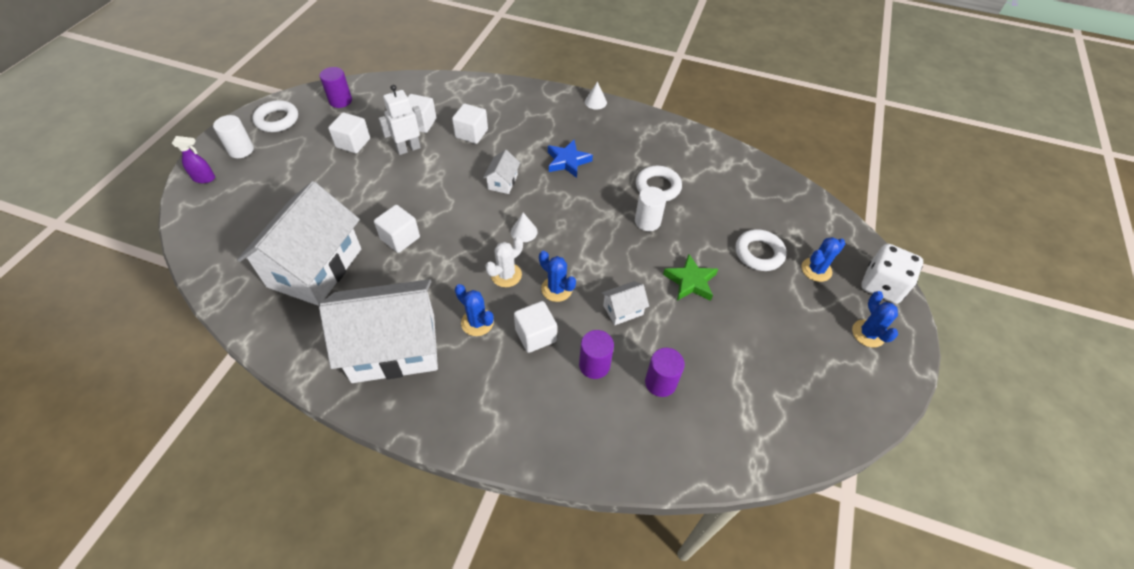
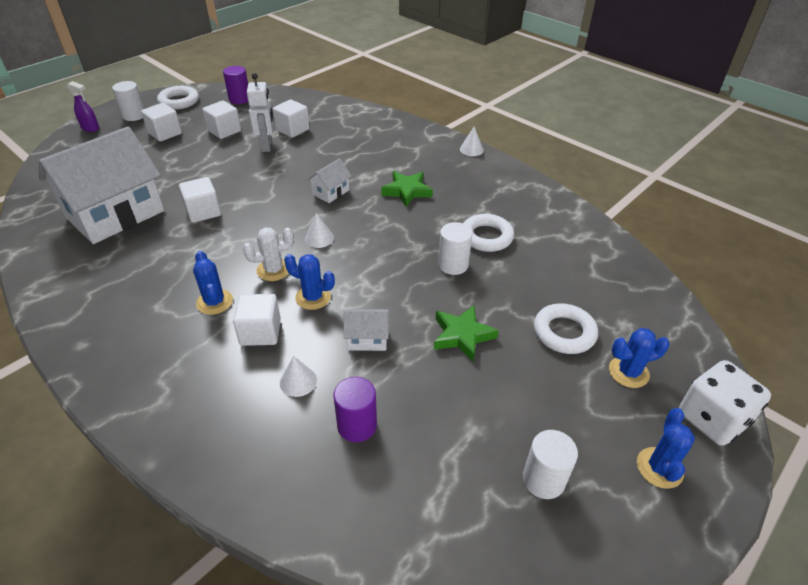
camera: 25 degrees right, 10 degrees down
white house [319,279,438,383] -> none
white robot [378,85,424,155] -> white robot turned 90 degrees clockwise [247,73,274,152]
white cube [452,104,488,144] -> white cube moved to [141,103,182,142]
blue cactus [539,251,576,302] -> blue cactus turned 45 degrees counterclockwise [284,254,335,310]
blue star [548,140,593,178] -> green star [381,171,433,207]
purple cylinder [579,330,614,379] -> white cone [280,356,317,397]
none -> white cylinder [523,430,578,499]

